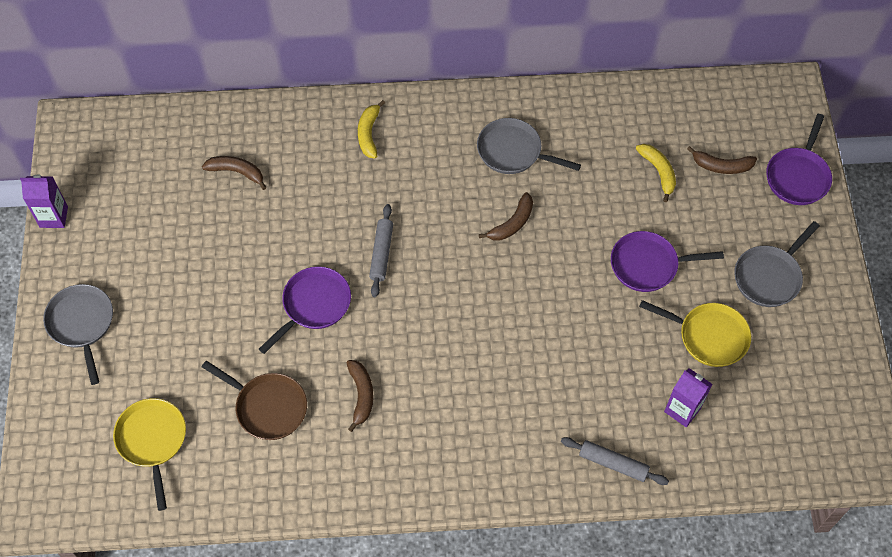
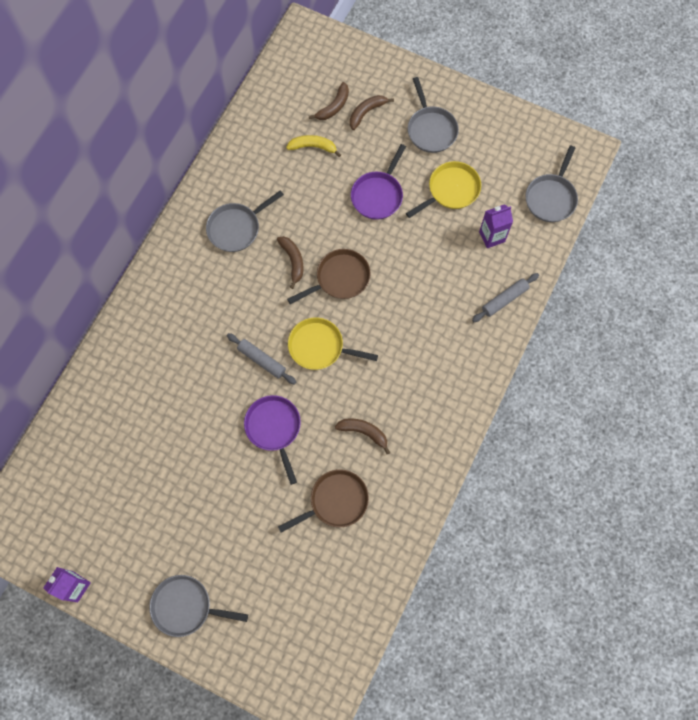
camera: 60 degrees left, 10 degrees up
yellow pan [113,398,186,511] -> yellow pan moved to [288,318,378,370]
brown banana [202,156,267,190] -> brown banana moved to [350,95,394,130]
yellow banana [358,100,385,159] -> none
purple pan [766,114,832,205] -> none
none -> brown pan [287,249,371,304]
none -> grey pan [526,145,578,222]

